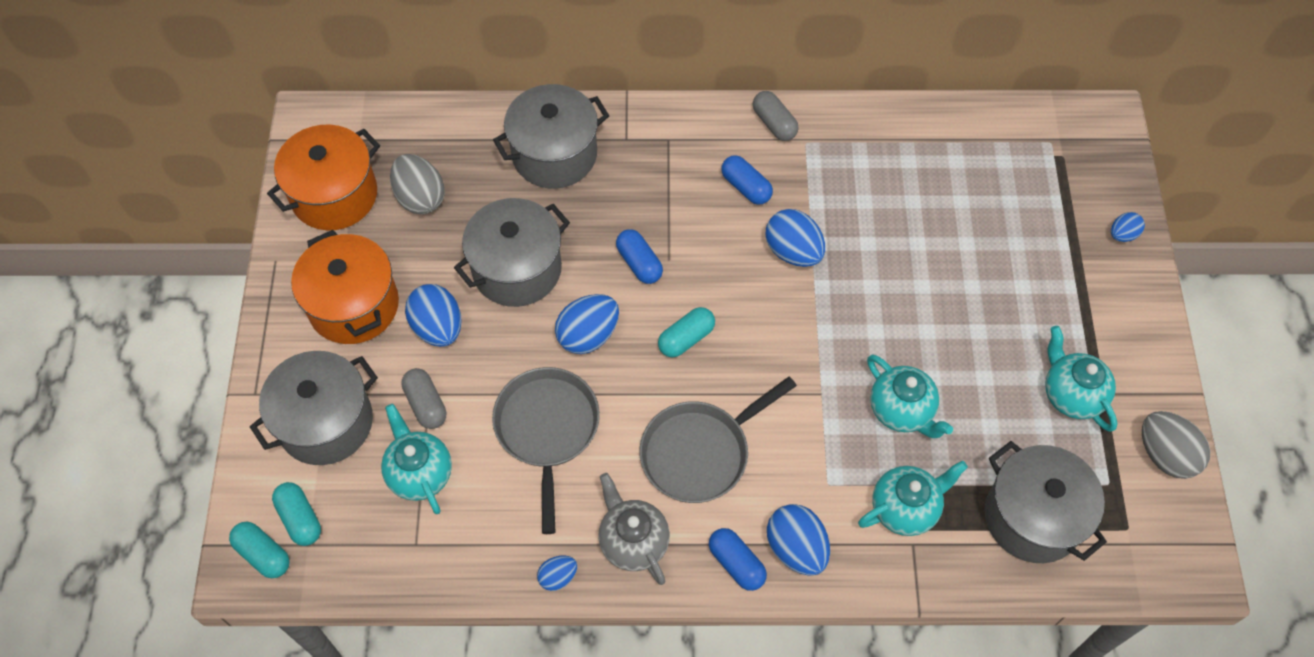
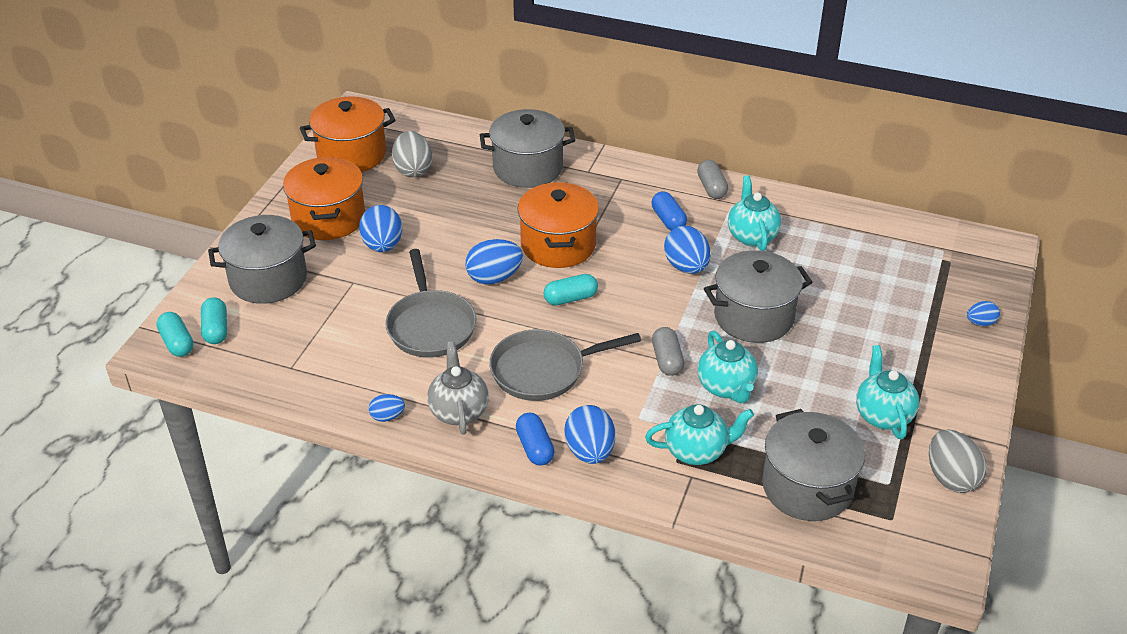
camera: 20 degrees right, 20 degrees down
turquoise teapot [381,404,452,514] -> turquoise teapot moved to [728,175,781,251]
grey capsule [401,368,446,429] -> grey capsule moved to [652,327,684,376]
grey pot [454,198,570,307] -> grey pot moved to [704,250,812,343]
grey pan [492,367,600,534] -> grey pan turned 150 degrees clockwise [385,249,476,358]
blue capsule [616,229,663,284] -> orange pot [518,182,599,268]

